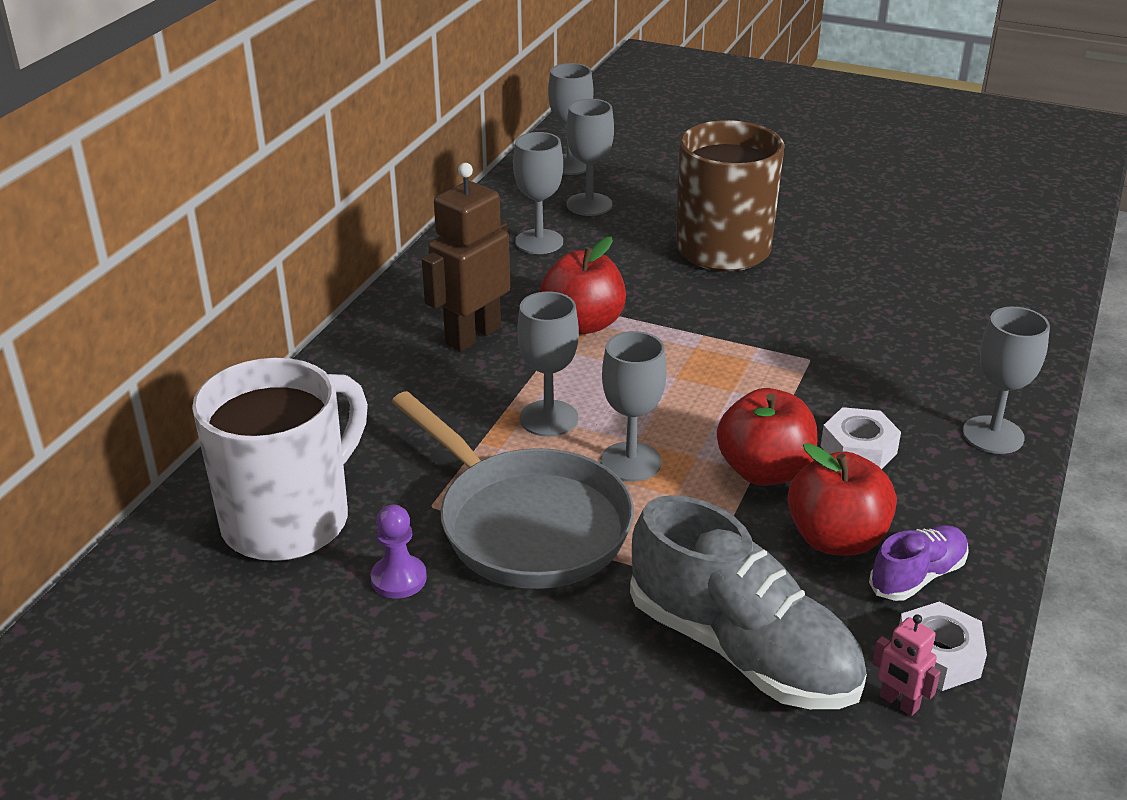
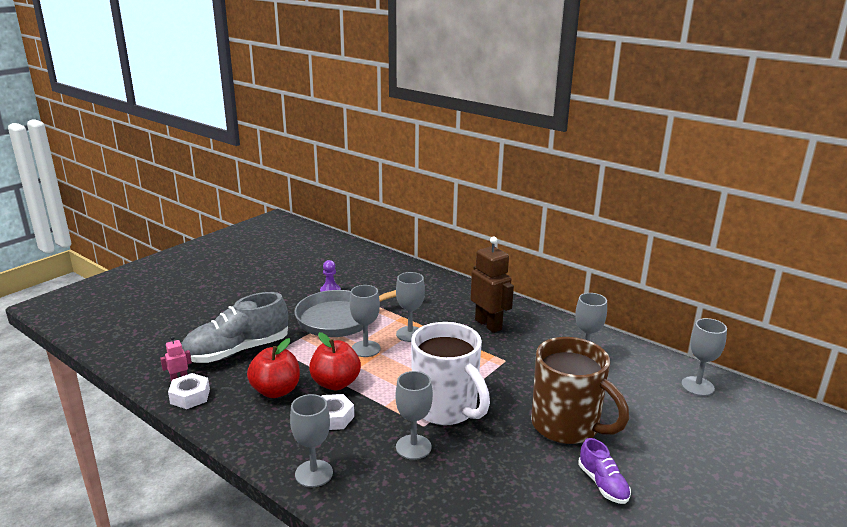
camera: 105 degrees right, 10 degrees down
white mug [192,358,368,561] -> white mug moved to [411,322,490,425]
red apple [540,236,626,334] -> none
grey goblet [566,99,614,216] -> grey goblet moved to [395,371,433,460]
purple shoe [869,525,969,601] -> purple shoe moved to [578,438,631,504]

